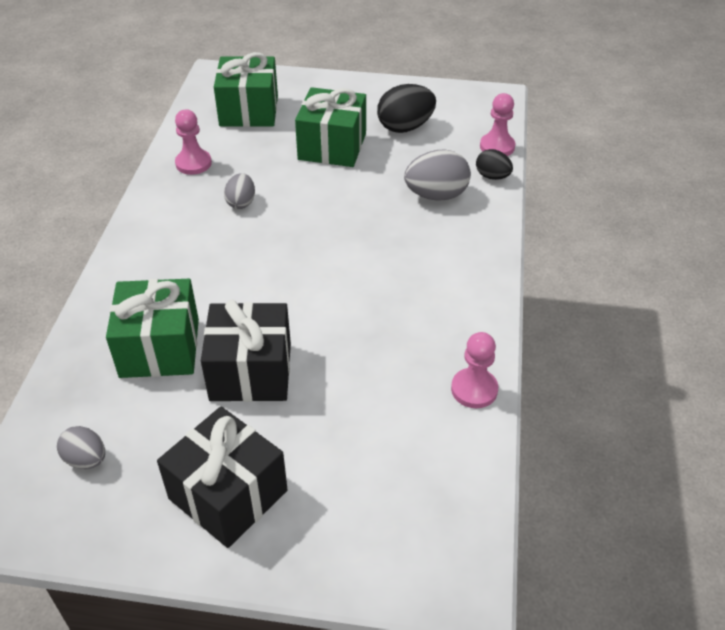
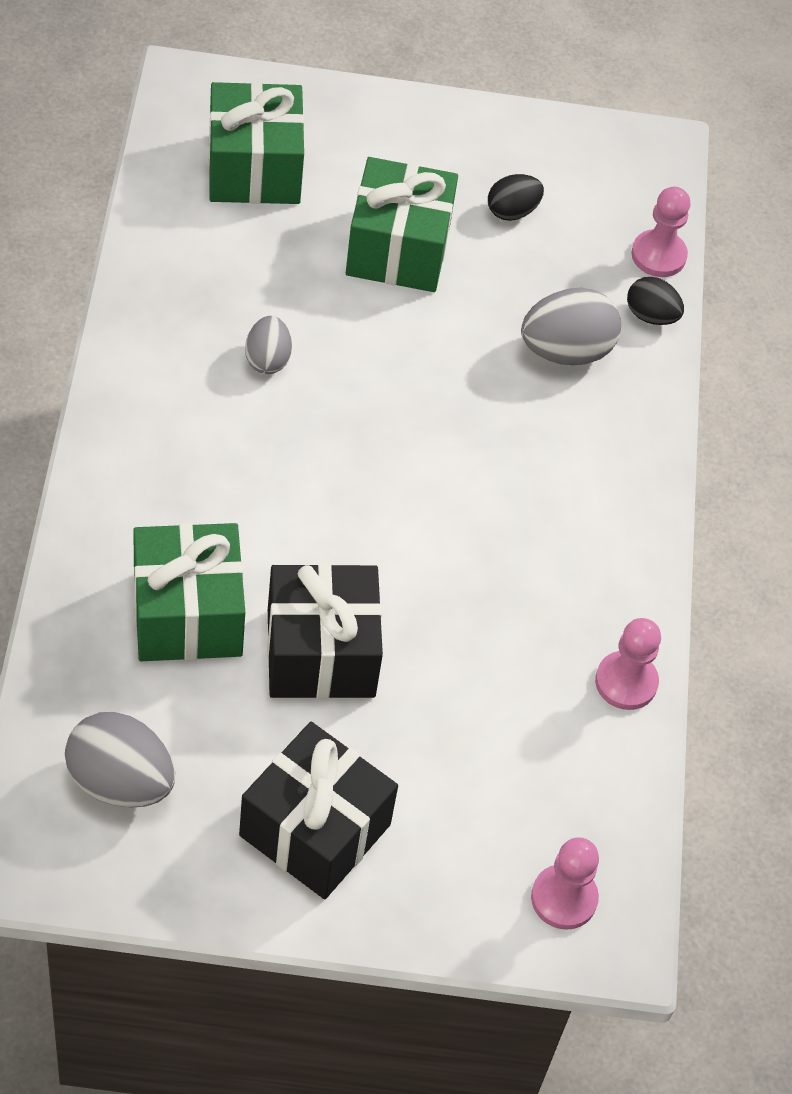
camera: 10 degrees left, 10 degrees up
grey egg [57,426,105,469] -> grey egg [65,712,175,807], size x1.67
pink pawn [175,109,212,175] -> pink pawn moved to [531,837,599,930]
black egg [377,84,436,133] -> black egg [488,174,544,221], size x0.60

